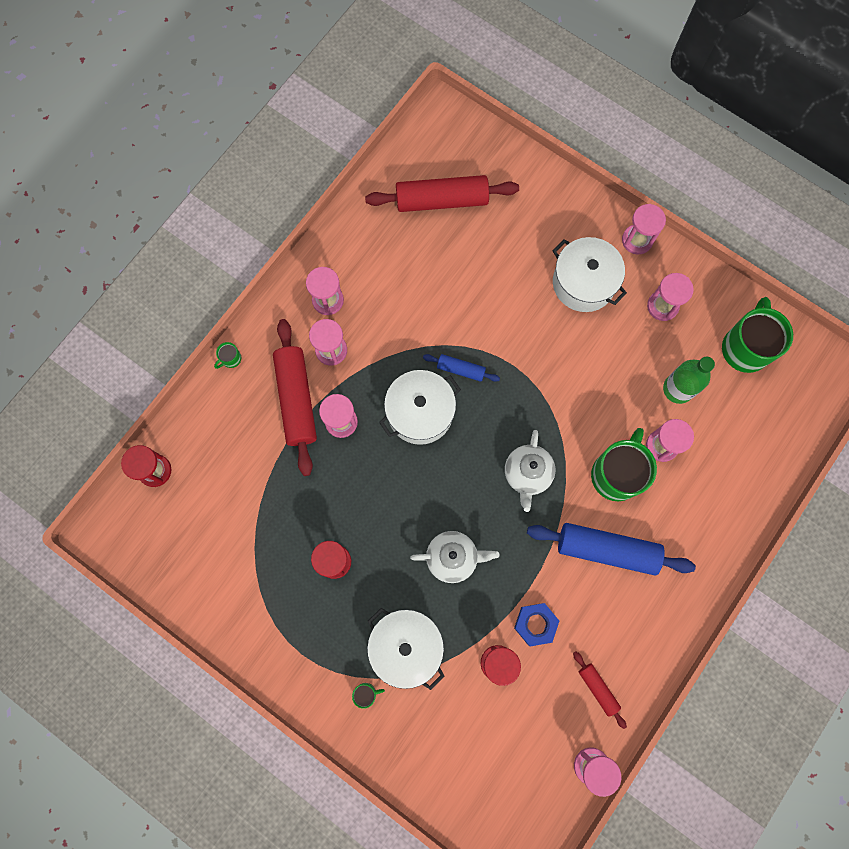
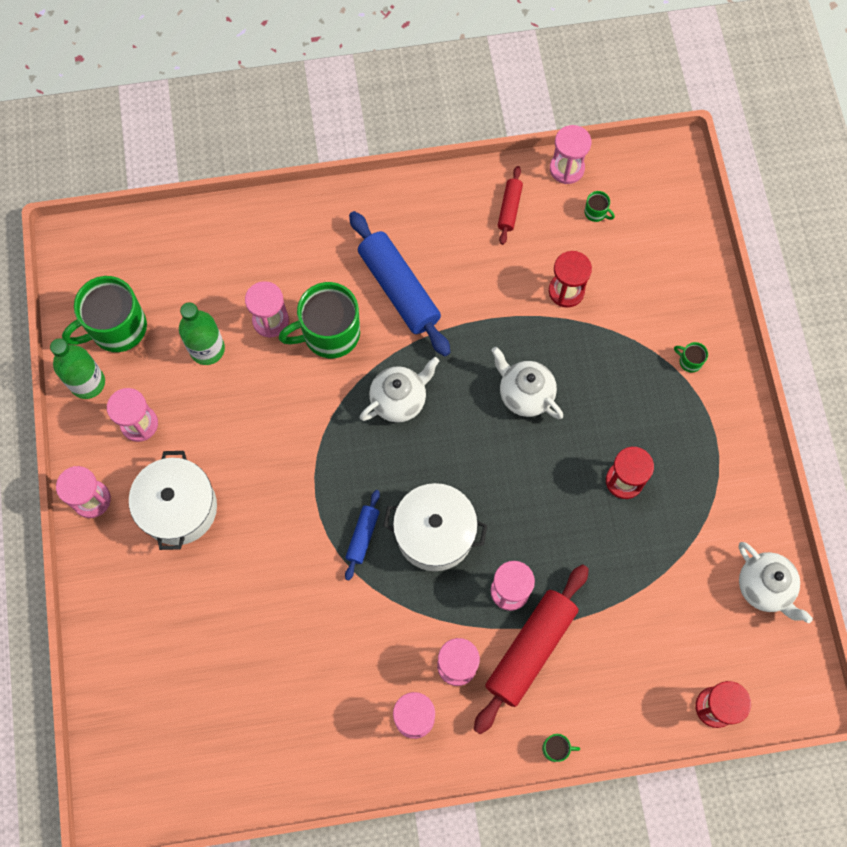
camera: 135 degrees left, 5 degrees down
red rolling pin [365,175,519,212] -> none
white pot [367,608,445,690] -> none
blue rolling pin [423,354,500,382] -> blue rolling pin turned 45 degrees clockwise [345,490,380,581]
blue nut [514,603,559,646] -> none
none -> green bottle [50,338,105,399]
none -> green mug [585,191,615,222]
none -> white teapot [739,542,813,623]

